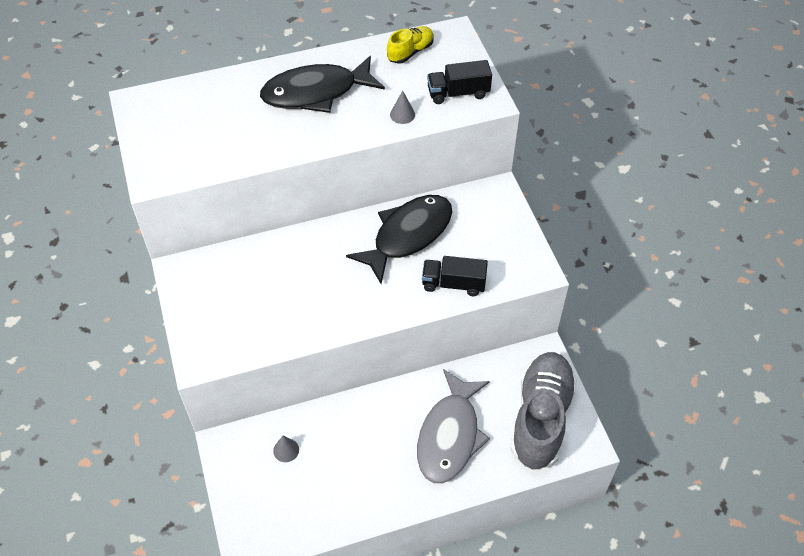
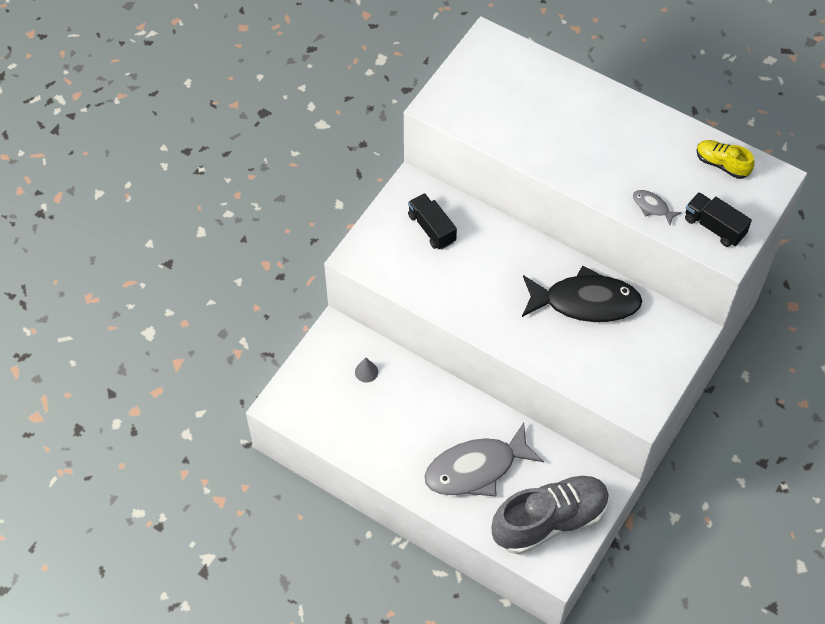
camera: 50 degrees right, 5 degrees up
black fish [260,56,385,113] -> none
yellow shoe [387,26,434,64] -> yellow shoe turned 150 degrees counterclockwise [696,140,755,179]
grey cone [390,90,415,124] -> grey fish [633,190,682,225]
black truck [422,256,488,296] -> black truck moved to [408,193,457,250]

